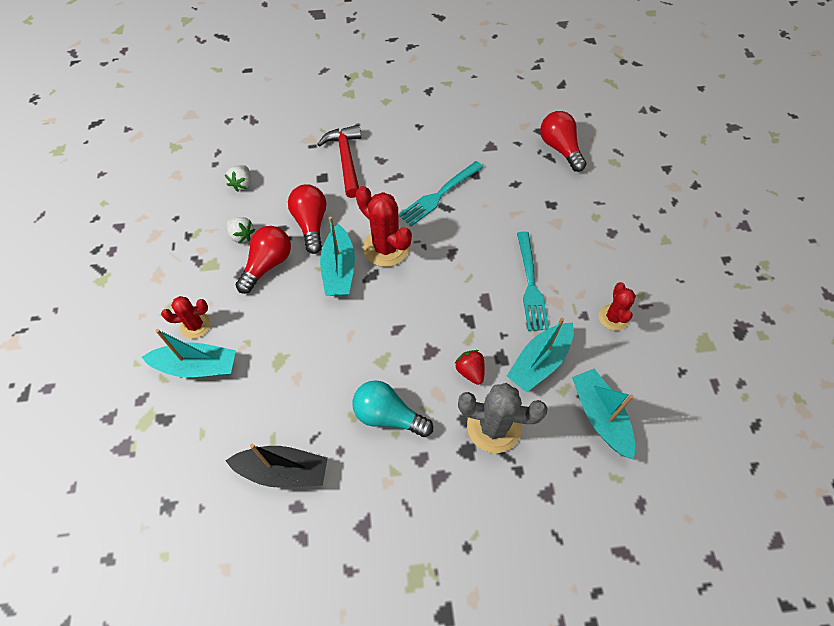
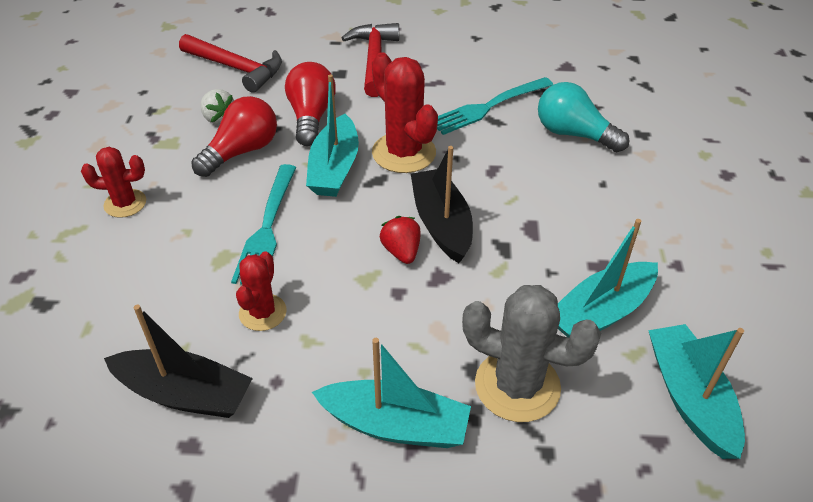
camera: 10 degrees right, 15 degrees down
turquoise boat [142,329,236,377] -> turquoise boat moved to [312,338,471,448]
white strawberry [225,165,251,192] -> red hammer [179,34,282,93]
turquoise light bulb [352,380,433,437] -> turquoise light bulb moved to [538,82,629,152]
red strawberry [454,350,485,385] -> red strawberry moved to [380,216,421,264]
turquoise fork [517,232,549,331] -> turquoise fork moved to [231,164,297,285]
red light bulb [540,111,587,172] -> none
red cactus [599,282,636,331] -> red cactus moved to [236,251,287,331]
none -> black boat [411,146,473,263]

